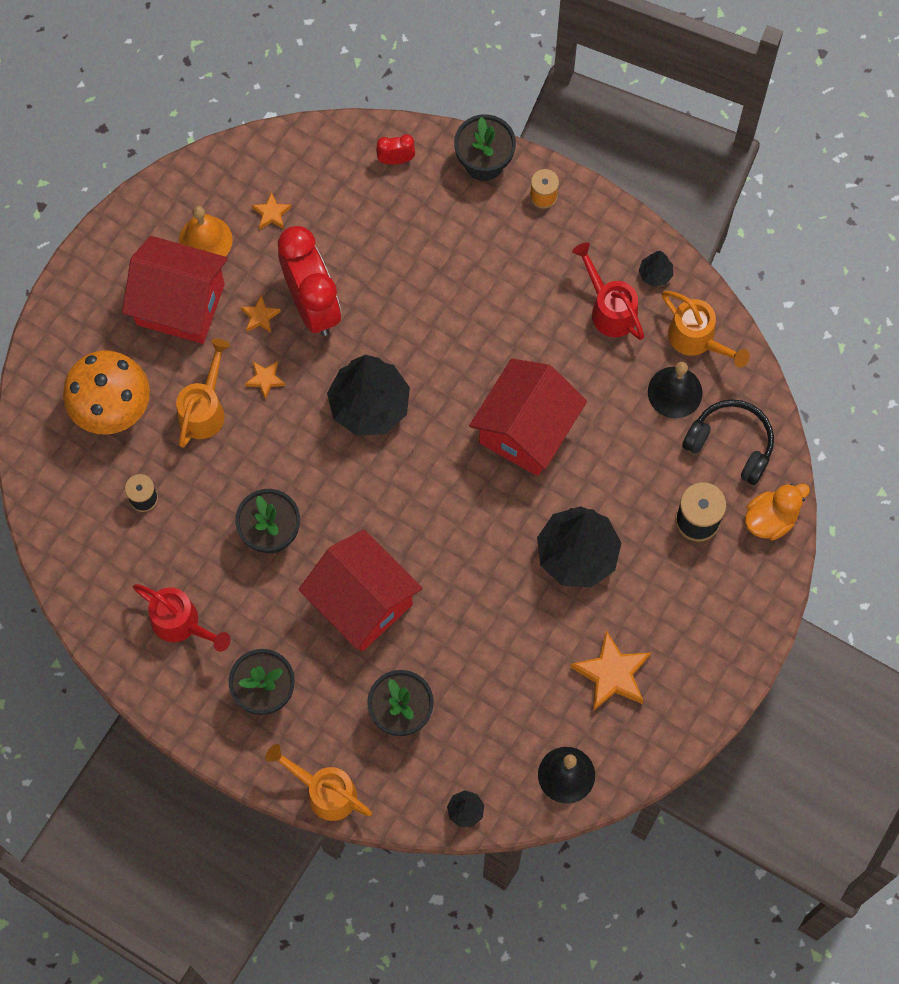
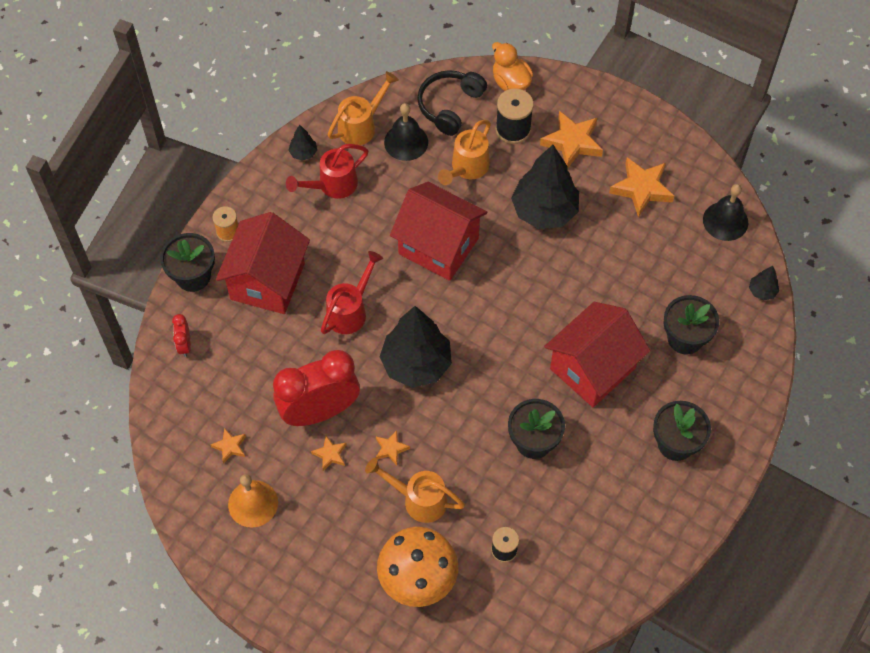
camera: 90 degrees left, 10 degrees down
red house [122,236,228,344] -> red house moved to [216,212,310,314]
red watering can [133,584,231,652] -> red watering can moved to [321,251,383,334]
orange watering can [265,744,372,821] -> orange watering can moved to [438,120,491,185]
none -> orange star [540,111,603,169]

